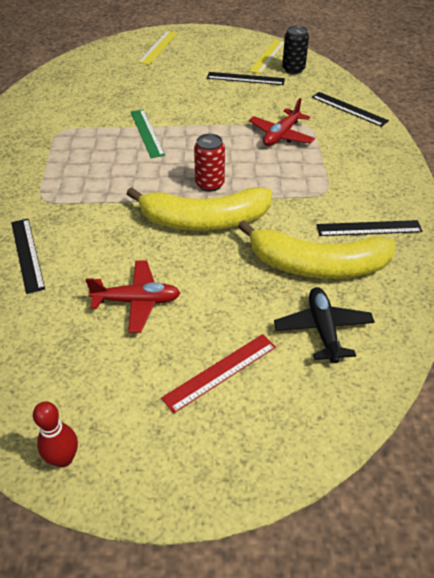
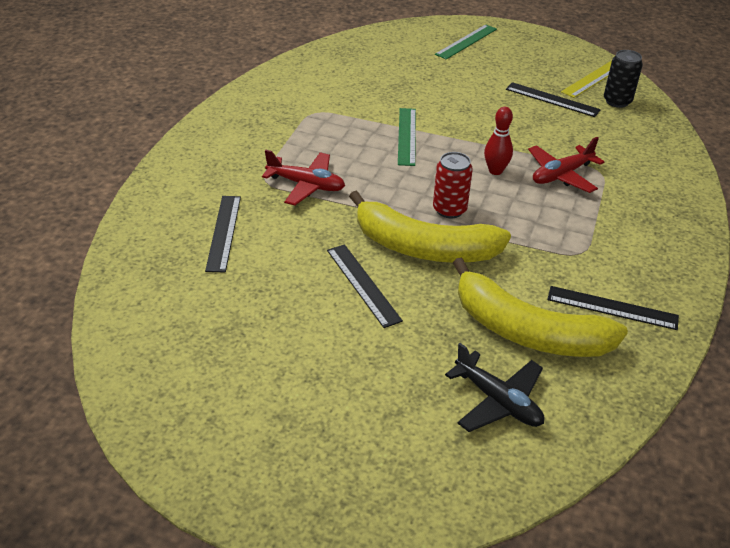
camera: 20 degrees right, 5 degrees down
red bowling pin [33,401,78,467] -> red bowling pin moved to [484,107,513,175]
red plane [86,260,180,333] -> red plane moved to [262,150,345,205]
yellow ruler [138,31,177,65] -> green ruler [435,24,497,59]
red ruler [161,334,276,413] -> none
black plane [274,287,375,363] -> black plane turned 120 degrees clockwise [445,343,544,432]
black ruler [312,92,389,127] -> black ruler moved to [327,244,403,328]

